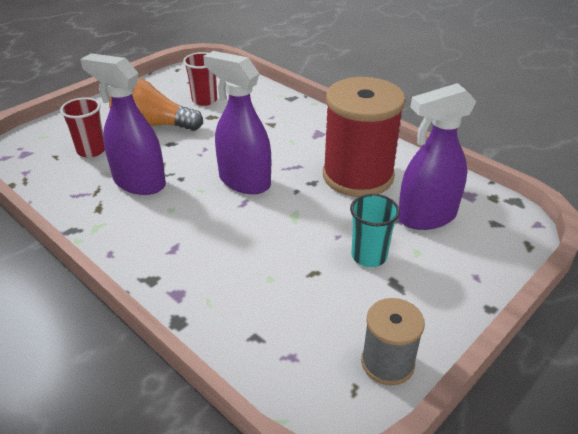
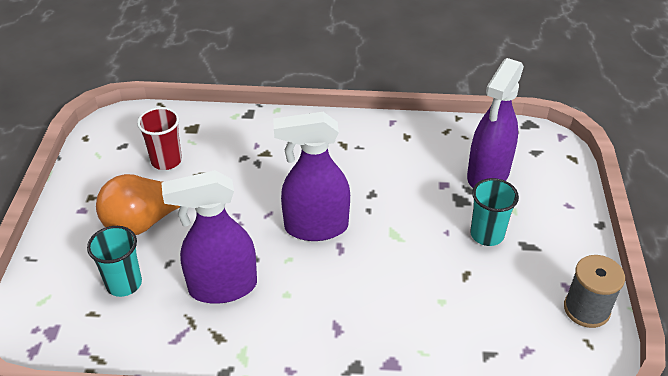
camera: 40 degrees left, 5 degrees up
red cup [60,97,105,158] -> turquoise cup [87,226,142,297]
red spool [323,77,406,197] -> none

